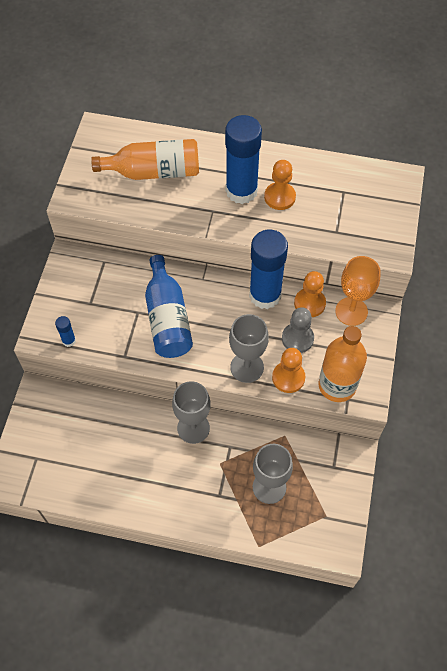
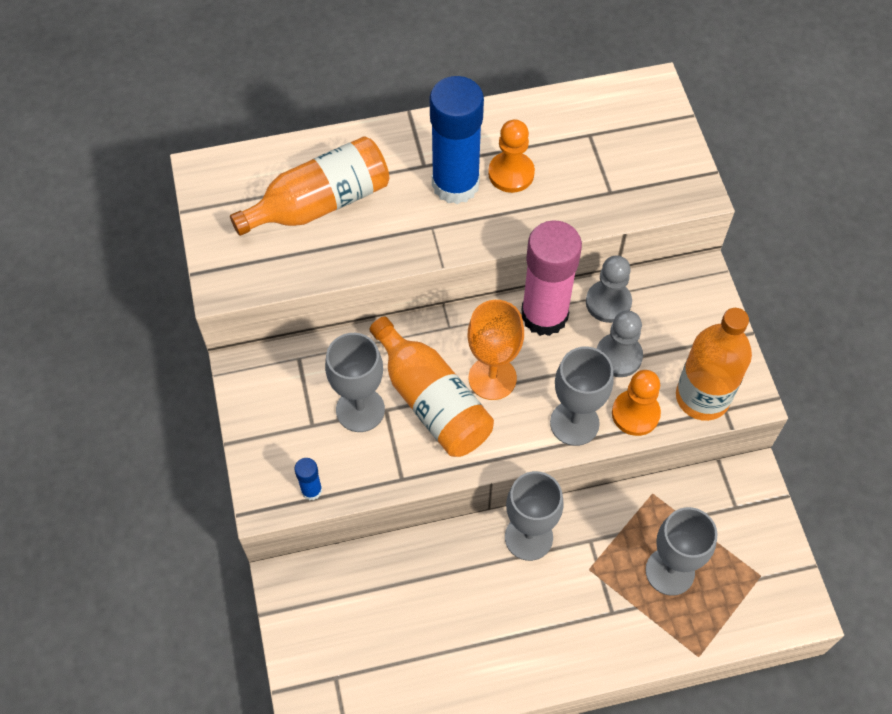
camera: 25 degrees left, 0 degrees up
blue bottle [145,255,193,358] -> orange bottle [369,317,494,457]
blue glue stick [249,230,288,309] -> pink glue stick [521,220,582,336]
orange pawn [294,271,326,317] -> grey pawn [586,255,632,323]
orange goblet [335,256,381,326] -> orange goblet moved to [468,300,524,400]
none -> grey goblet [325,333,385,432]

